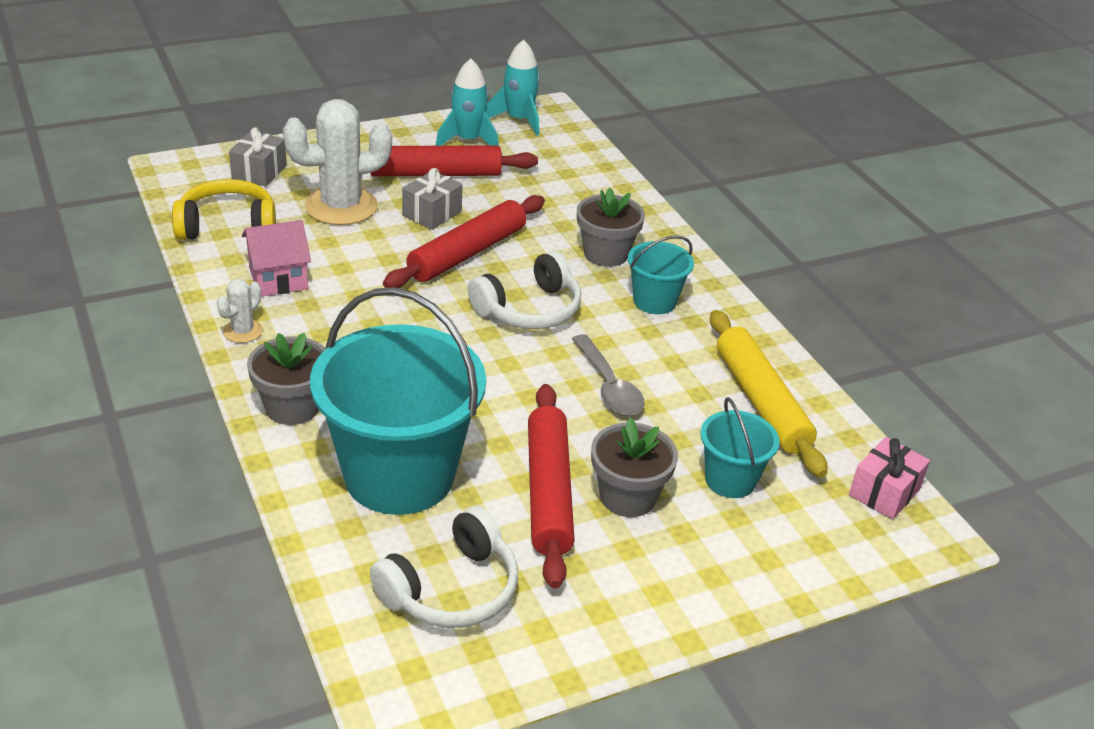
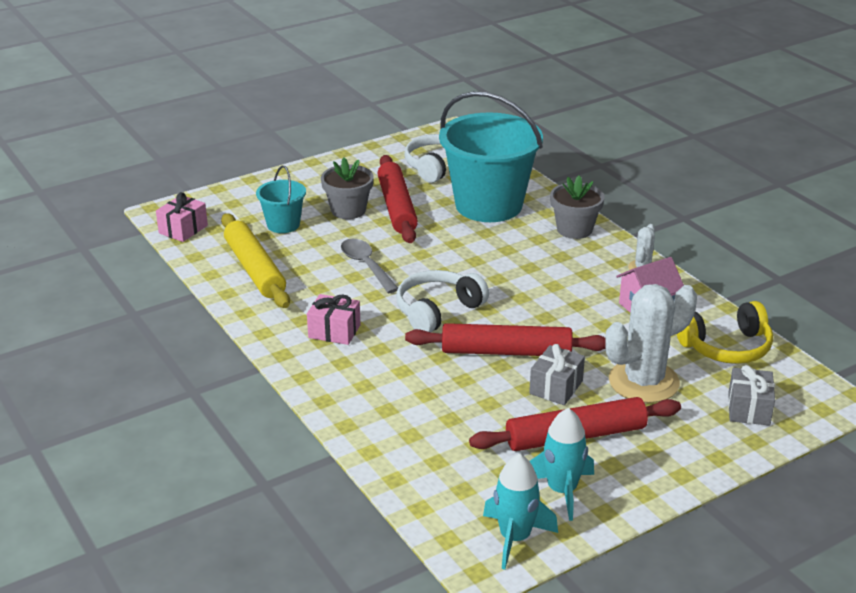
camera: 175 degrees right, 5 degrees down
red rolling pin [383,195,545,288] -> red rolling pin turned 60 degrees clockwise [405,323,605,356]
grey flower pot [577,188,645,267] -> none
turquoise bucket [628,235,694,314] -> pink gift [307,294,361,345]

